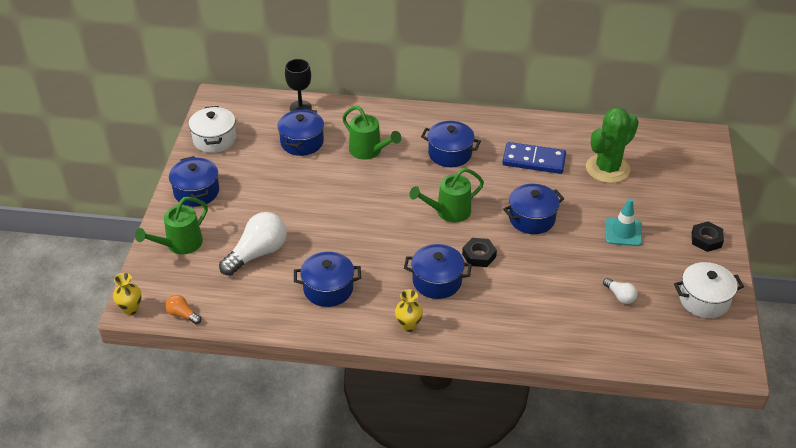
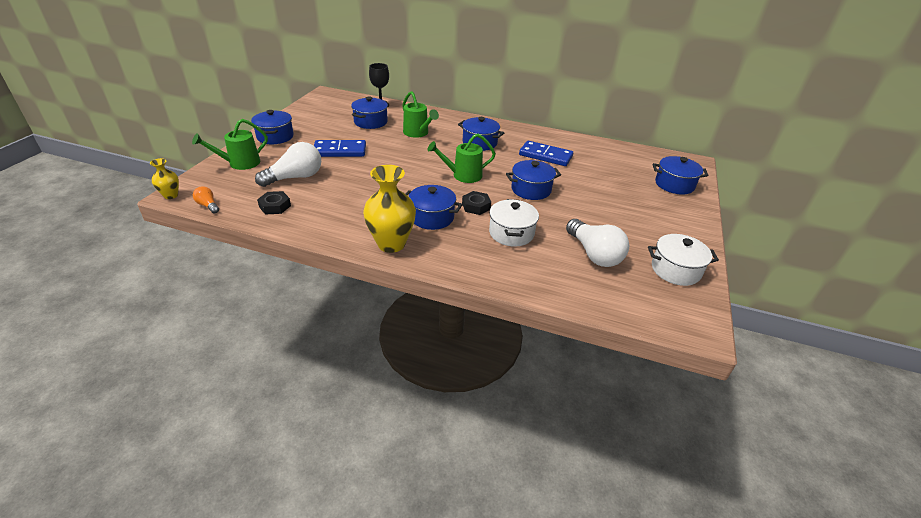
camera: 10 degrees right, 5 degrees down
white pot [188,106,236,153] -> white pot moved to [489,199,539,246]
blue pot [294,252,361,307] -> blue pot moved to [652,156,709,195]
yellow vase [395,289,423,332] -> yellow vase [363,165,416,253], size x1.95
green cactus [586,107,639,183] -> none
white light bulb [603,278,638,304] -> white light bulb [566,219,629,267], size x2.05
turquoise traffic cone [605,198,642,246] -> none
black nut [692,221,724,252] -> black nut moved to [257,191,291,215]
none -> blue domino [314,140,366,157]

